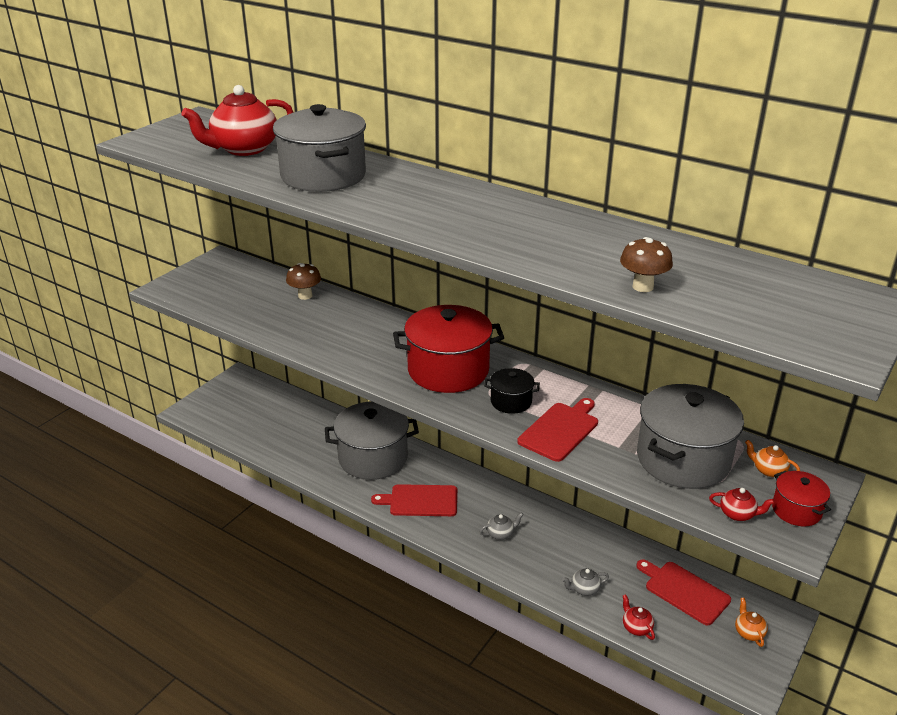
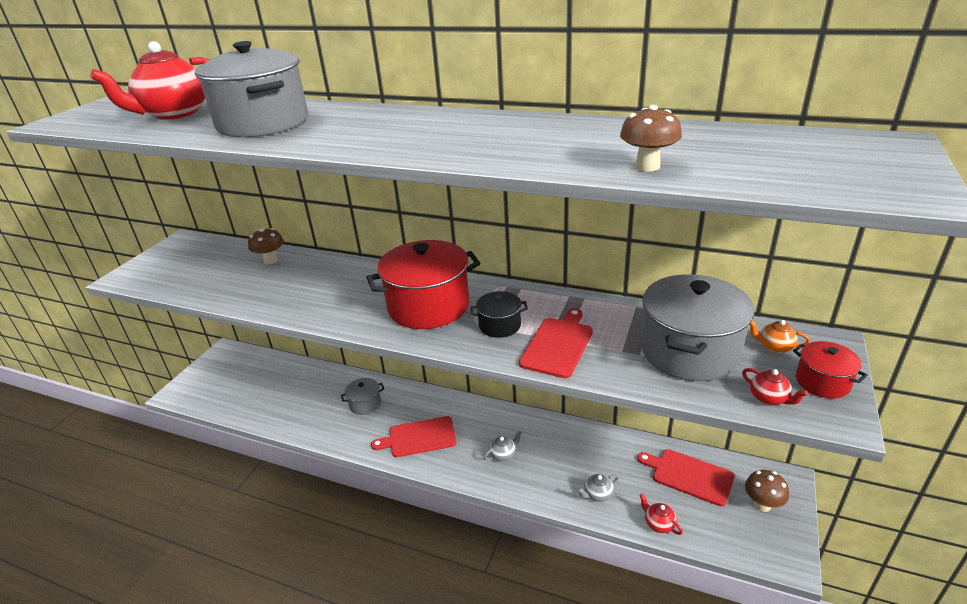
camera: 10 degrees left, 0 degrees up
grey pot [325,402,419,480] -> grey pot [341,378,384,415], size x0.49
red teapot [709,488,775,521] -> red teapot turned 45 degrees clockwise [742,368,808,405]
orange teapot [735,598,768,647] -> brown mushroom [745,470,789,512]

